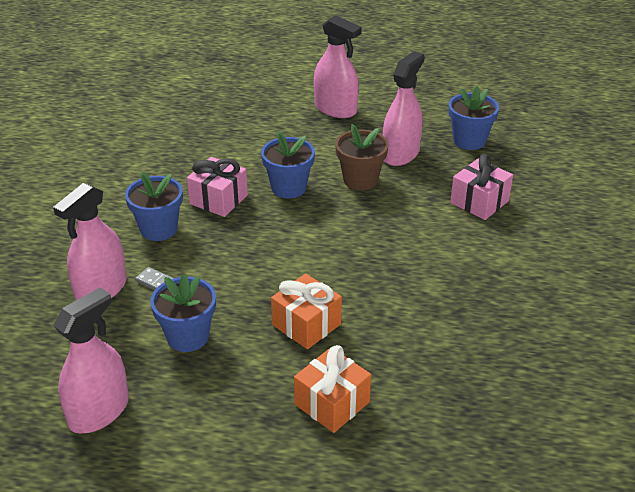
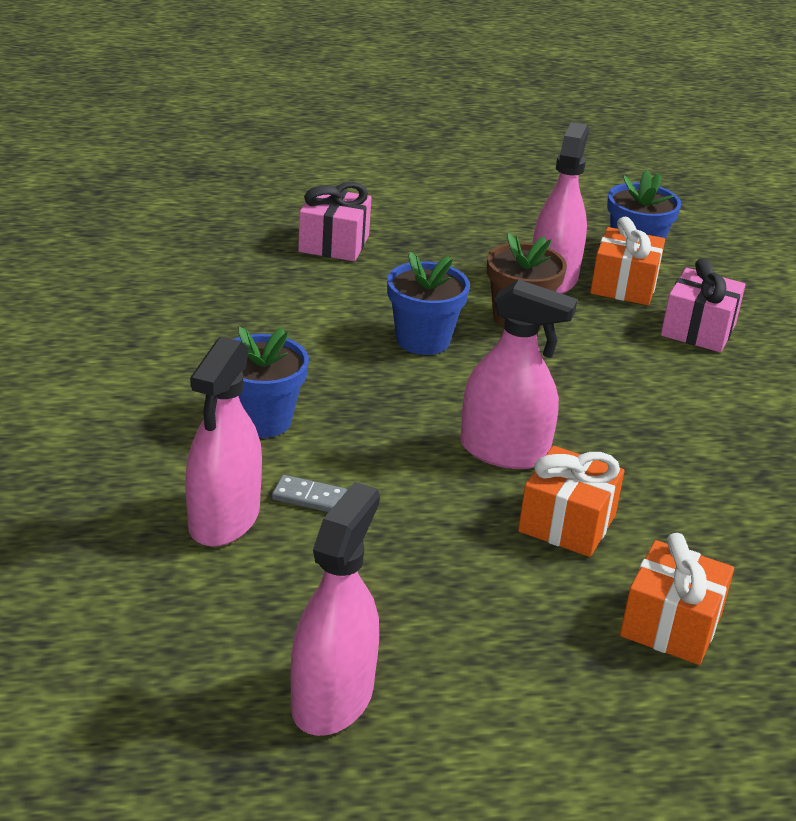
camera: 20 degrees left, 5 degrees down
blue flower pot [150,274,216,352] -> none
pink gift [187,157,248,217] -> pink gift moved to [298,182,371,261]
pink spray bottle [314,15,362,118] -> pink spray bottle moved to [460,279,577,469]
none -> orange gift [590,217,665,305]

